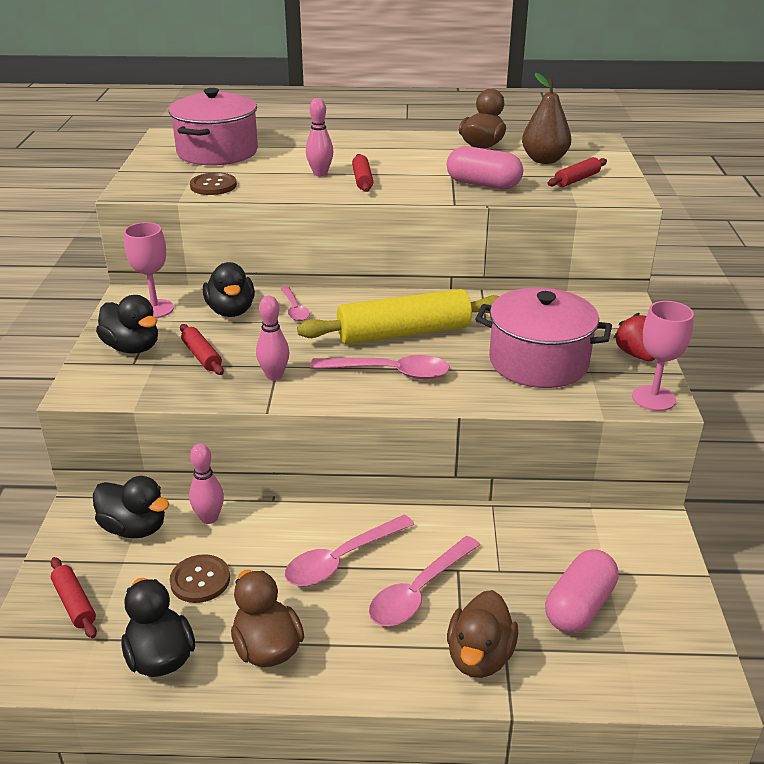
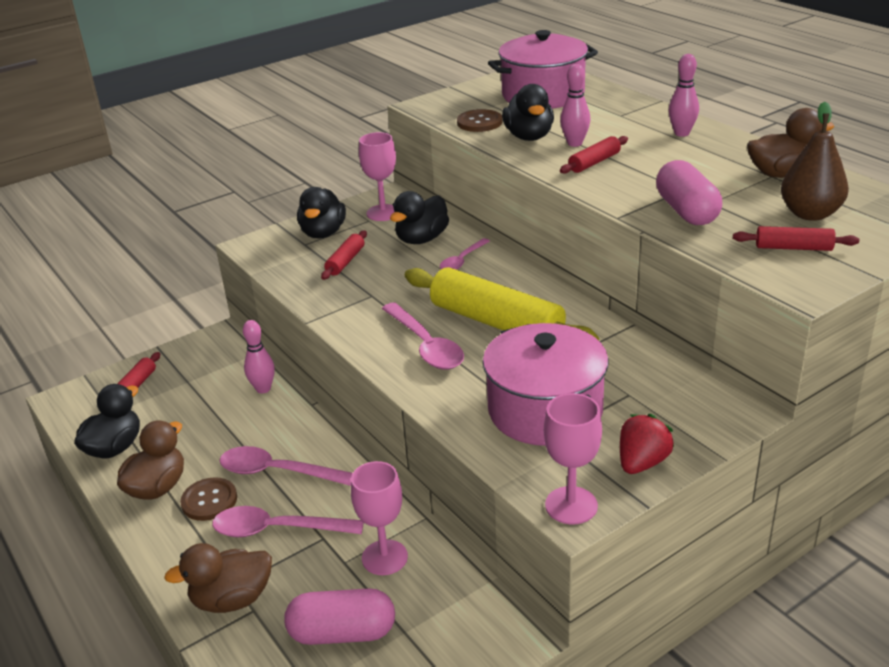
camera: 55 degrees right, 0 degrees up
black duck [93,476,170,538] -> black duck moved to [502,84,554,141]
brown button [170,554,230,603] -> brown button moved to [180,477,237,521]
pink bowling pin [256,296,289,380] -> pink bowling pin moved to [669,54,699,137]
none -> pink goblet [351,461,408,575]

